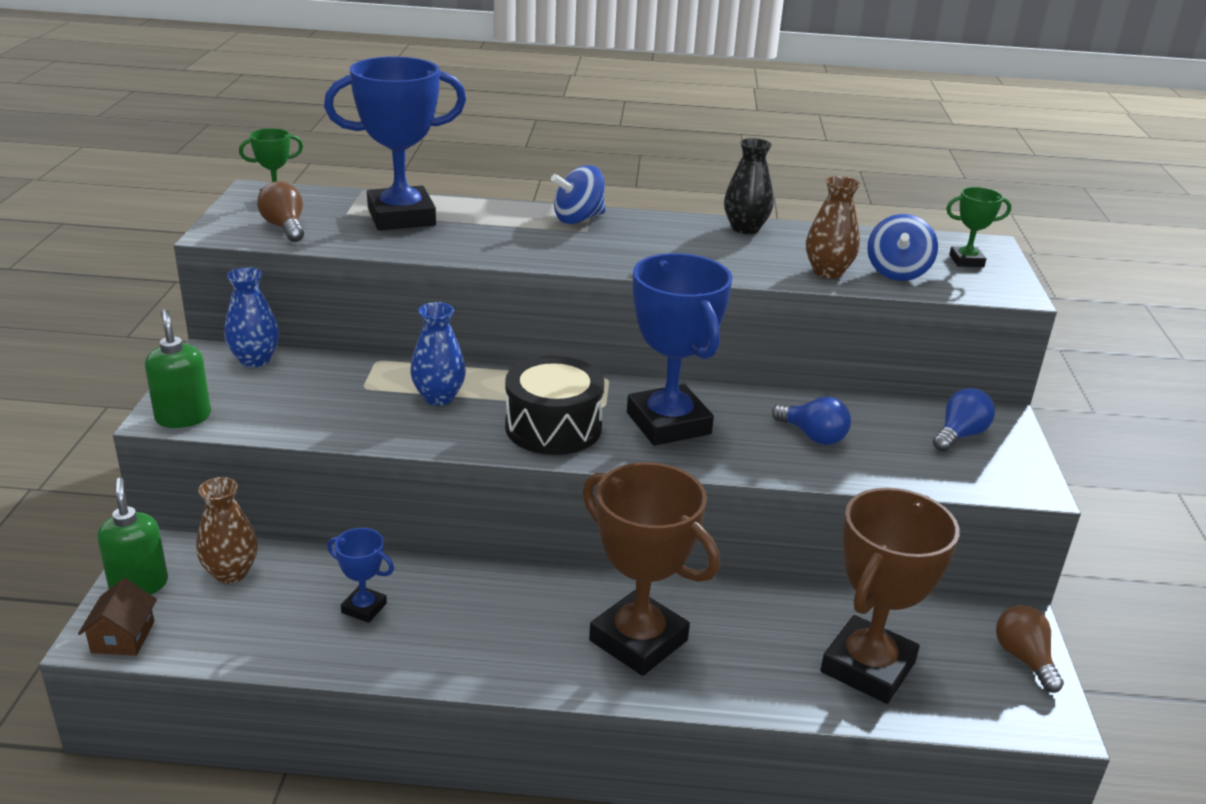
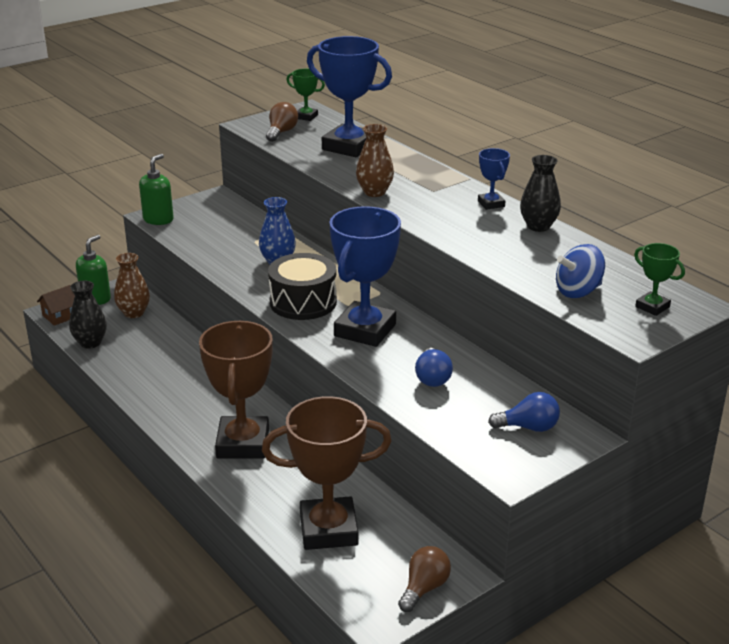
camera: 50 degrees right, 0 degrees up
blue vase [224,267,279,367] -> none
blue trophy [327,528,394,623] -> blue trophy moved to [478,148,510,210]
blue spinning top [551,165,606,224] -> none
brown vase [806,176,860,278] -> brown vase moved to [356,124,394,197]
none -> black vase [69,281,107,349]

